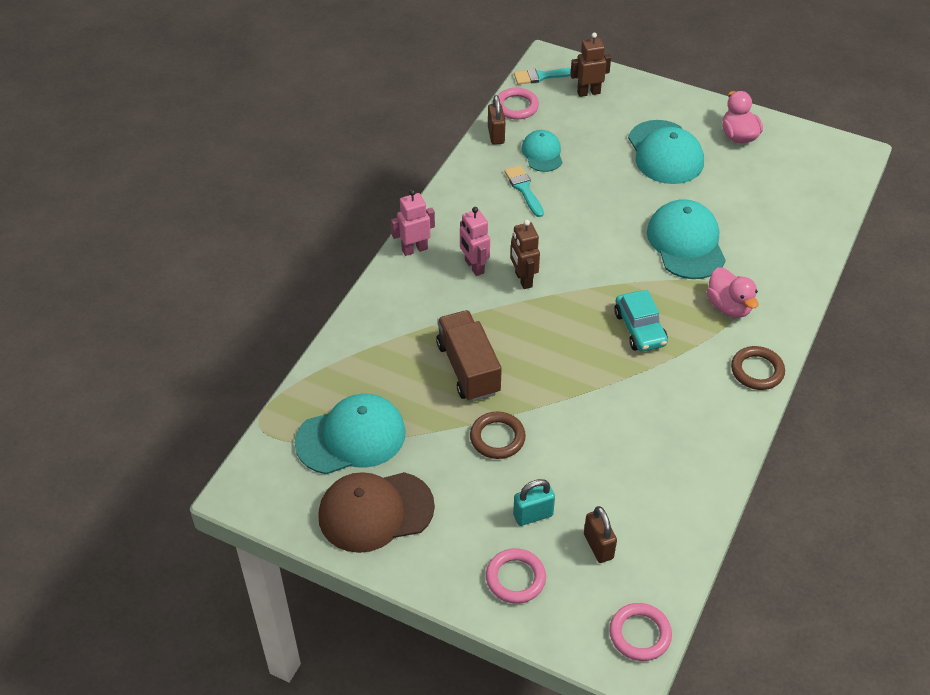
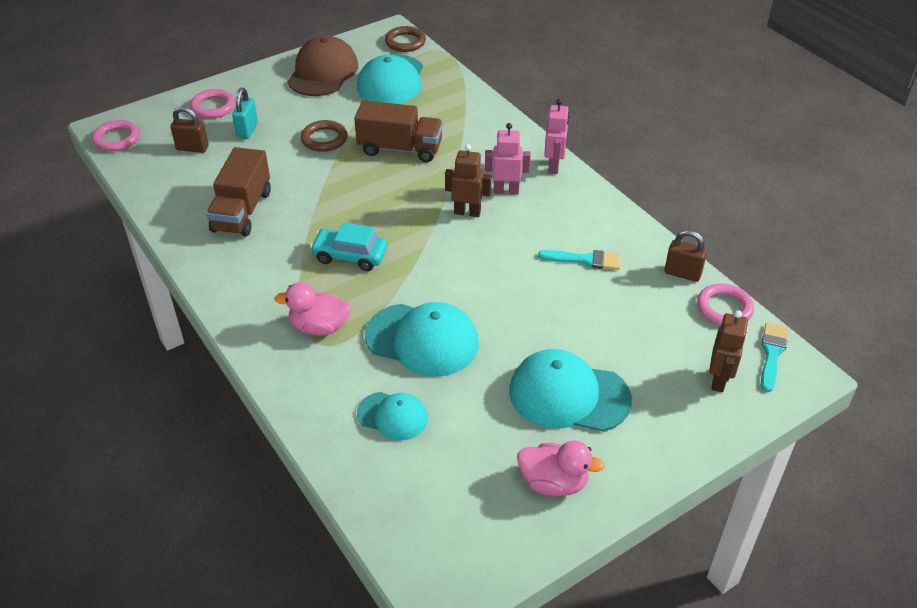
camera: 120 degrees right, 5 degrees down
turquoise cap [521,130,562,172] -> turquoise cap moved to [357,392,428,440]
brown ring [731,346,785,390] -> brown ring moved to [385,26,426,52]
none -> brown truck [206,147,271,237]

